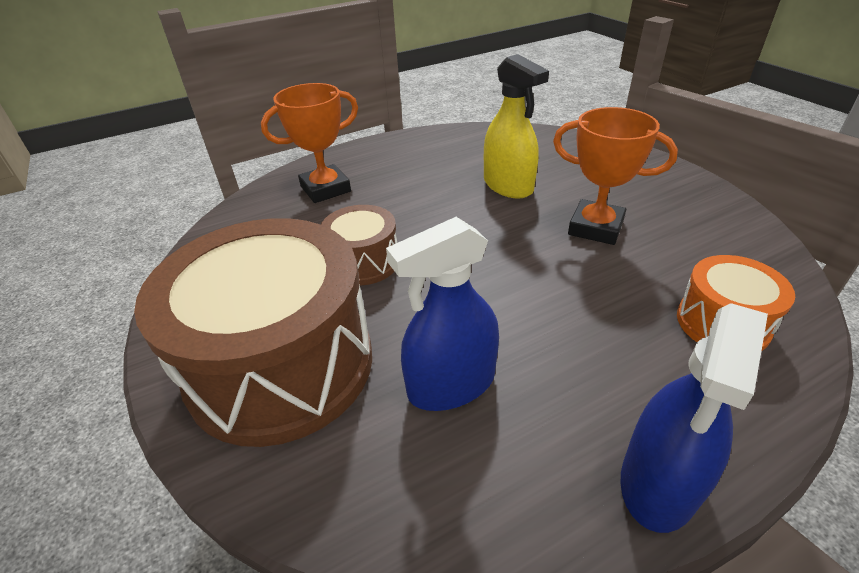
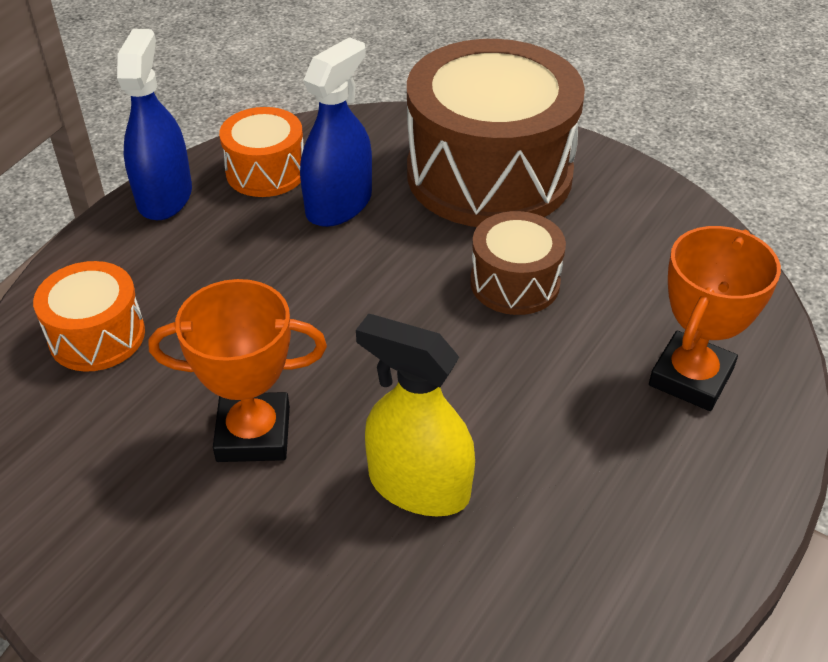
camera: 150 degrees right, 5 degrees up
none -> orange drum [219,107,304,197]

